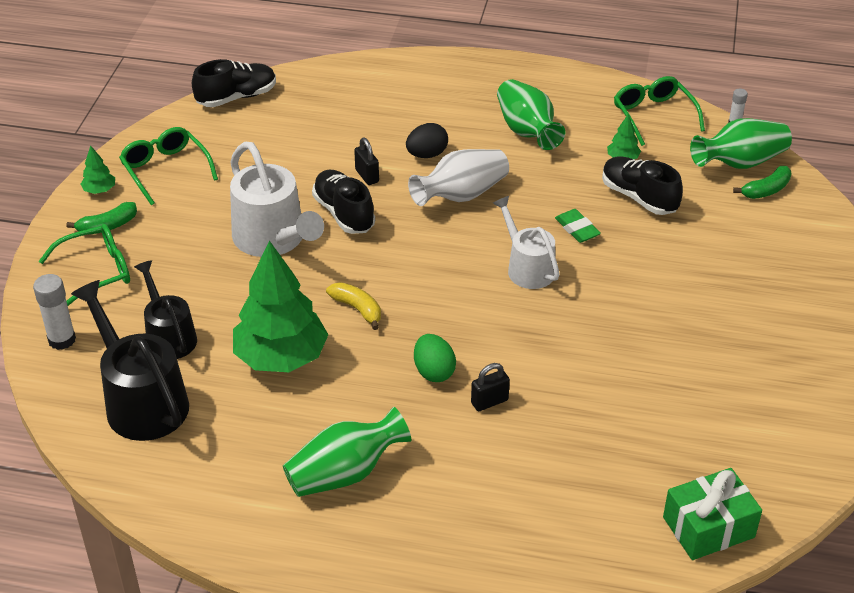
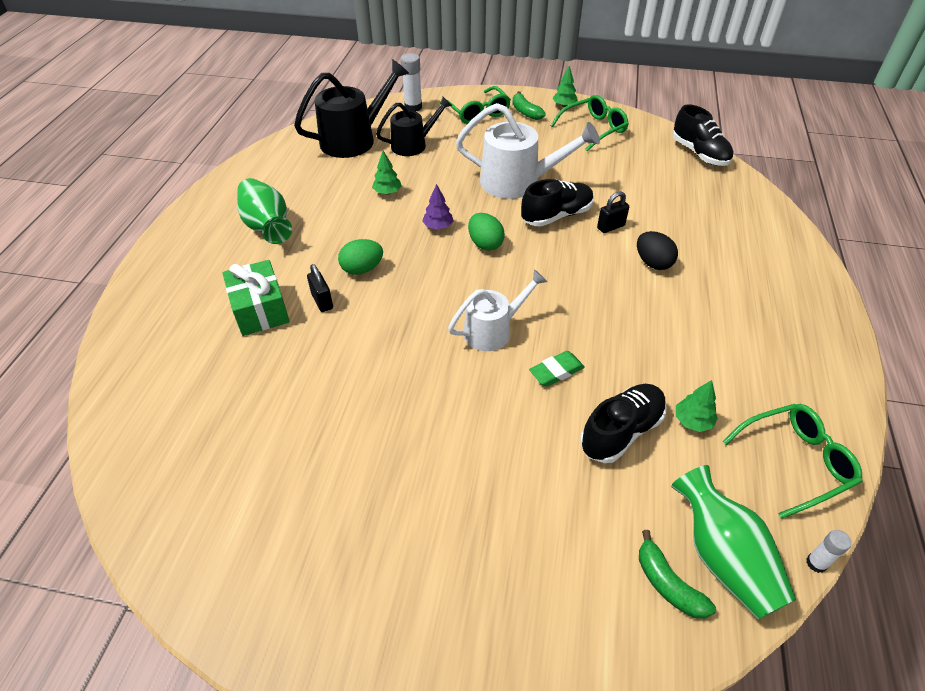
camera: 90 degrees right, 5 degrees up
white watering can [230,142,324,257] -> white watering can turned 135 degrees counterclockwise [456,103,600,199]
green tree [233,240,329,372] -> green tree [372,151,402,195], size x0.41
yellow banana [326,282,381,330] -> purple tree [422,184,454,230]
white vase [408,149,509,206] -> none
green vase [497,79,565,150] -> none
green gift [663,468,762,560] -> green gift moved to [222,260,290,336]
none -> green egg [468,213,505,251]

